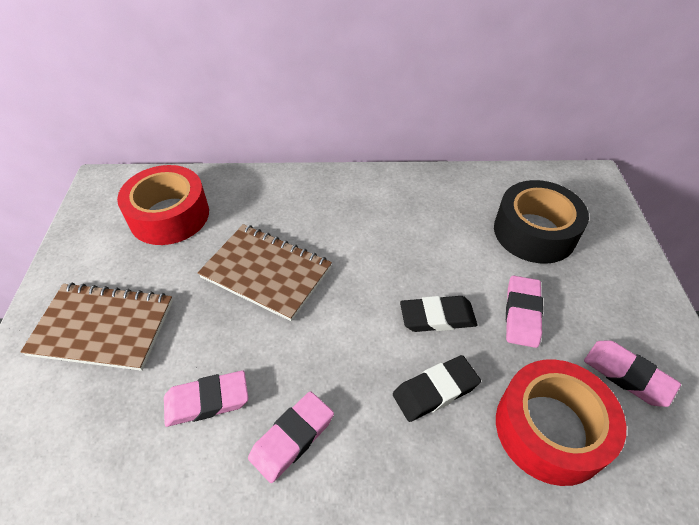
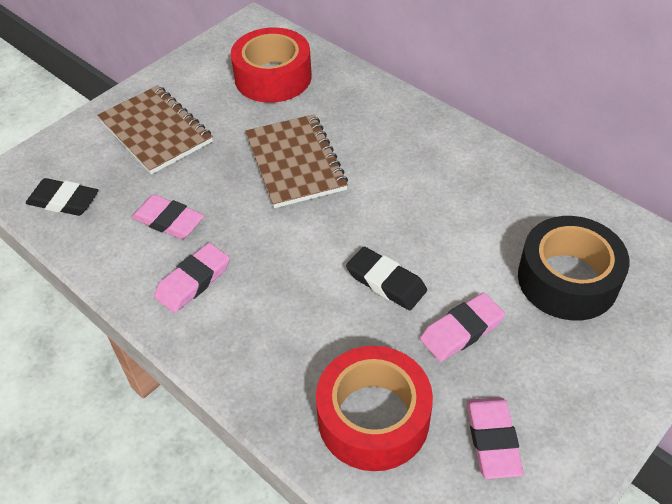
camera: 45 degrees right, 0 degrees up
pink eraser [248,391,334,483] -> pink eraser turned 45 degrees counterclockwise [154,243,230,313]
black eraser [393,355,481,422] -> black eraser moved to [26,178,98,216]

